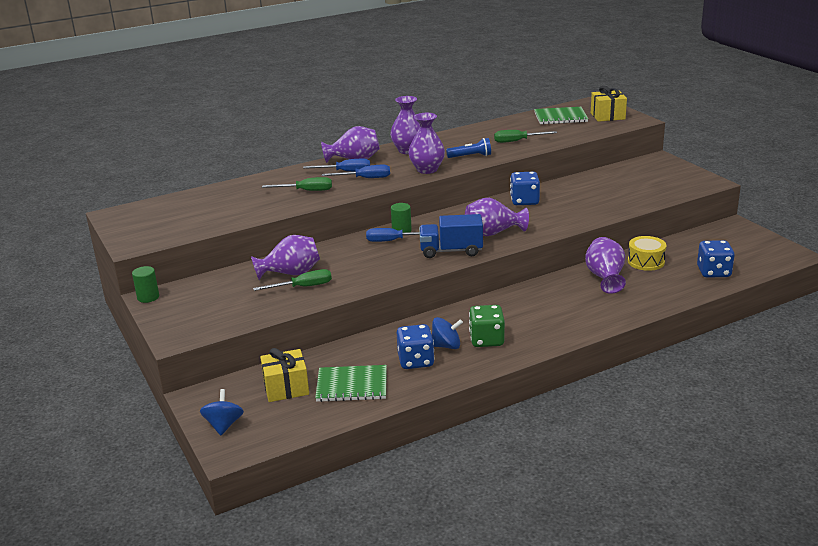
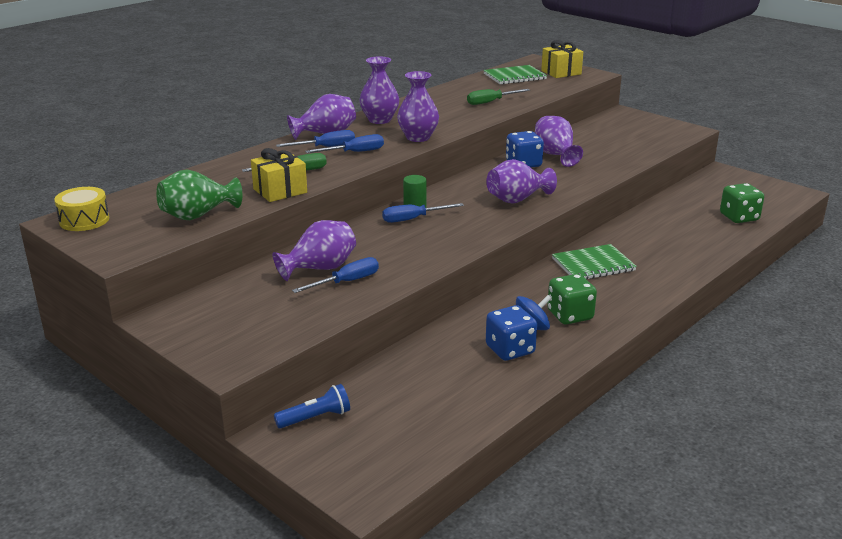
camera: 20 degrees left, 0 degrees up
green cylinder [132,266,159,303] -> none
blue spinning top [200,389,244,435] -> none
green screwdriver [253,269,332,291] -> blue screwdriver [292,257,379,293]
yellow gift [260,348,309,402] -> yellow gift moved to [251,148,307,202]
green notebook [315,365,387,402] -> green notebook moved to [552,244,637,279]
blue truck [419,214,483,258] -> none
blue flashlight [446,138,491,158] -> blue flashlight moved to [274,384,350,429]
purple vase [585,237,626,294] -> purple vase moved to [535,116,583,167]
yellow drum [628,236,666,271] -> yellow drum moved to [54,187,109,231]
blue dice [697,240,735,278] -> green dice [720,183,764,223]
none -> green vase [156,169,242,220]

